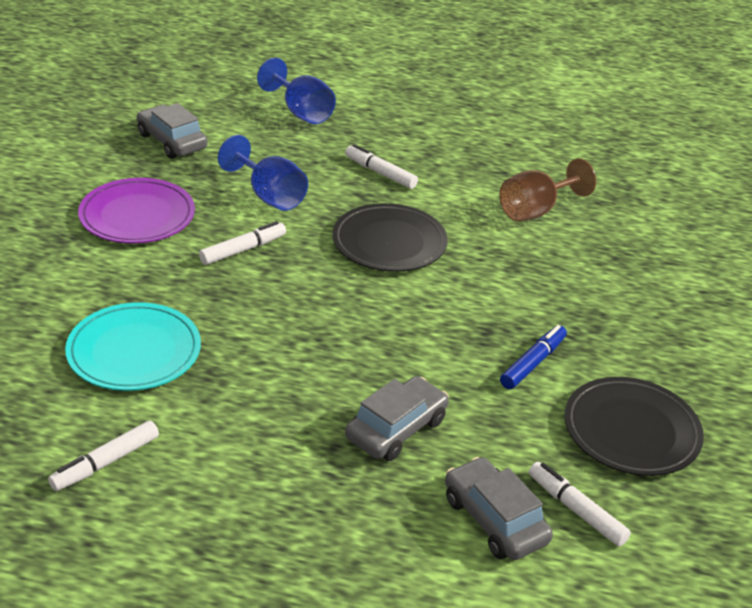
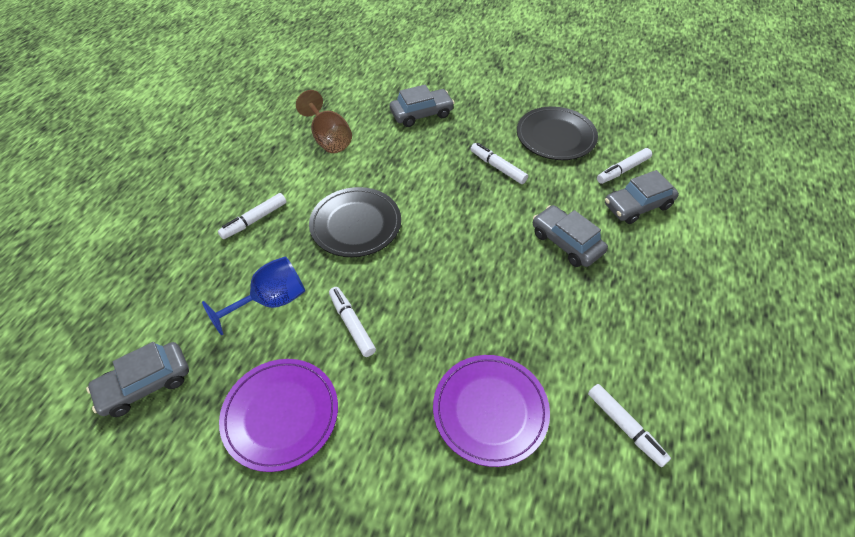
camera: 80 degrees left, 15 degrees up
turquoise plate [65,302,201,391] -> purple plate [433,355,550,467]
blue goblet [257,58,336,124] -> none
blue marker [500,325,567,389] -> white marker [471,143,528,184]
none -> grey car [390,85,455,127]

